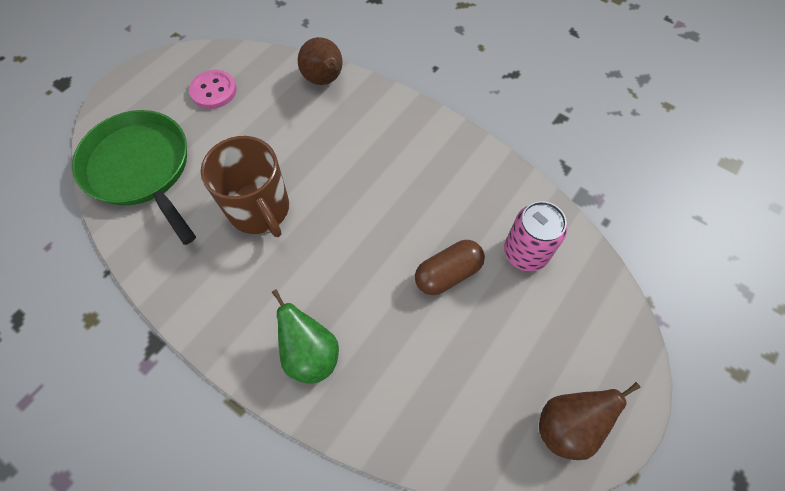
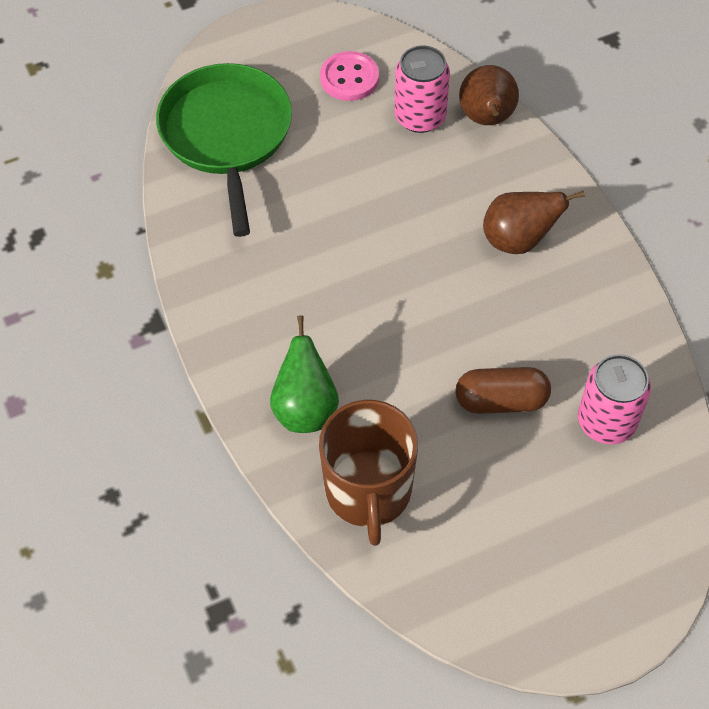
camera: 30 degrees right, 5 degrees down
brown mug [201,136,289,237] -> brown mug moved to [319,400,418,546]
brown pear [539,382,641,460] -> brown pear moved to [483,191,585,254]
none -> pink can [394,45,450,133]

